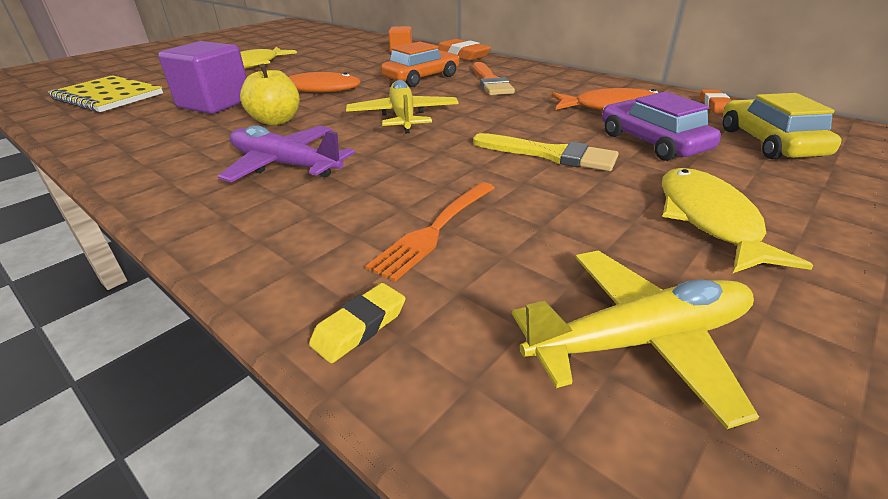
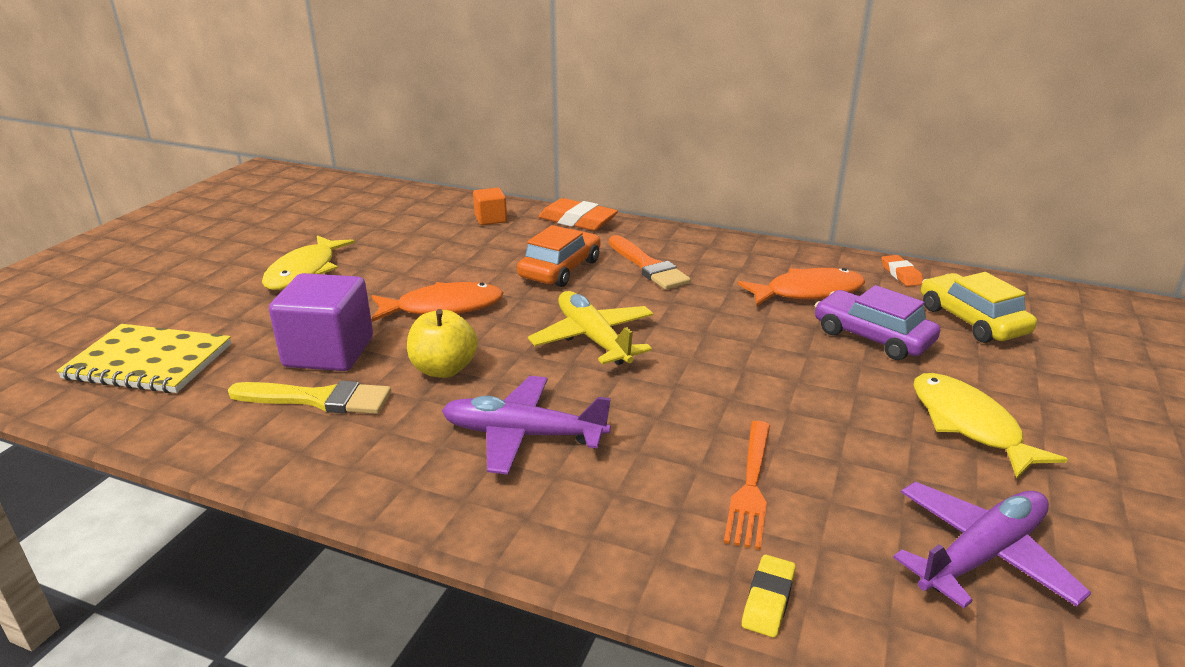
camera: 20 degrees left, 5 degrees down
yellow brush [473,133,618,171] -> yellow brush moved to [228,381,391,414]
yellow plane [512,250,759,429] -> purple plane [893,482,1091,608]

